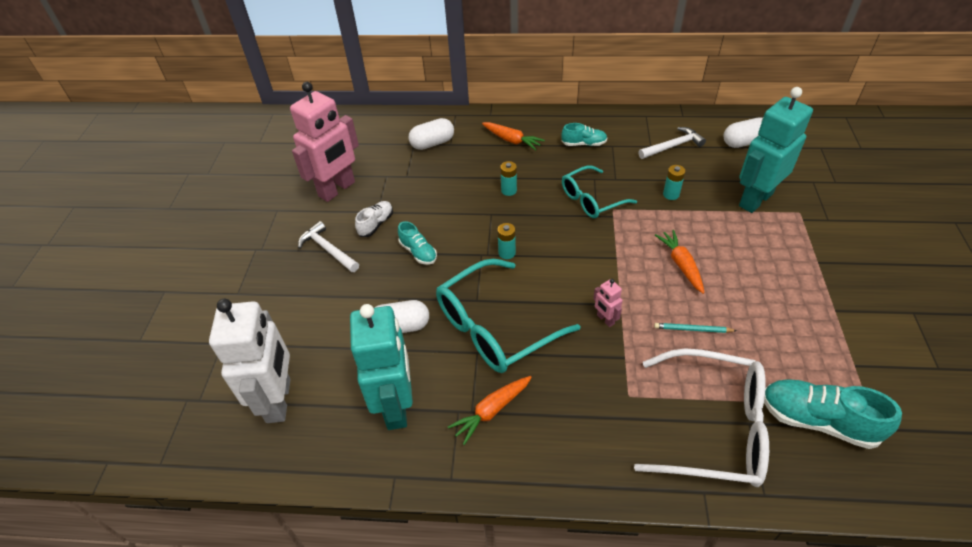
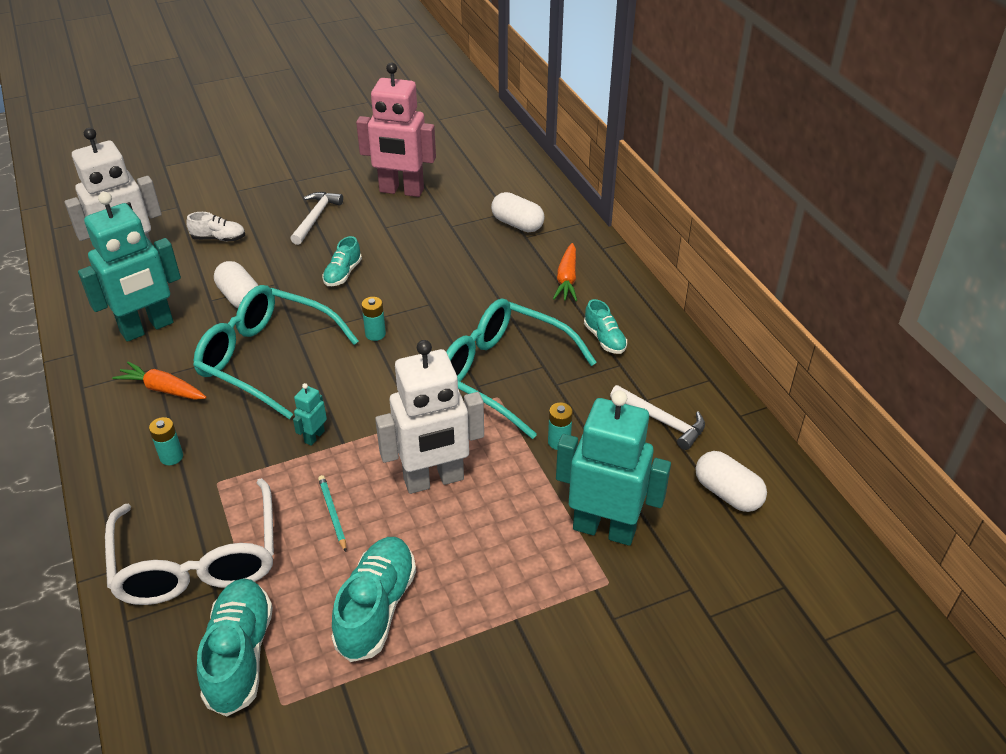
camera: 60 degrees right, 5 degrees down
white shoe [355,201,393,237] -> white shoe moved to [186,212,245,241]
turquoise battery [500,161,517,196] -> turquoise battery moved to [149,417,183,465]
turquoise glasses [562,165,637,218] -> turquoise glasses [446,299,597,439], size x1.61
pink robot [593,279,622,327] -> turquoise robot [293,383,327,446]
orange carrot [655,230,704,294] -> white robot [375,340,484,494]
none -> turquoise shoe [331,537,416,662]

